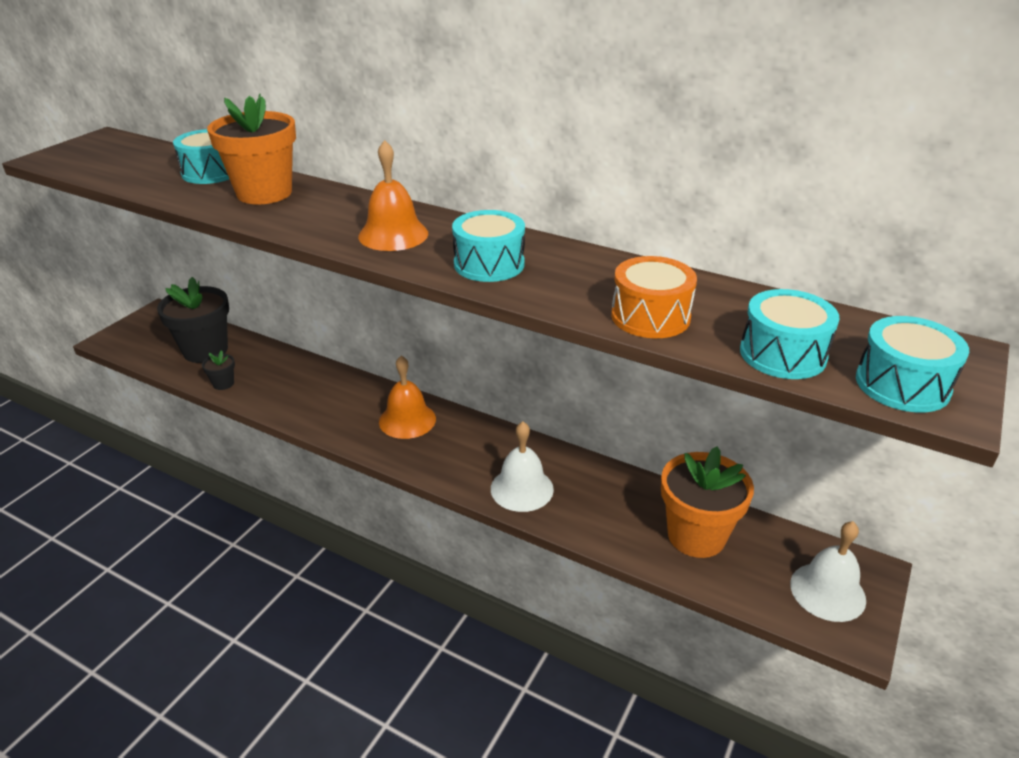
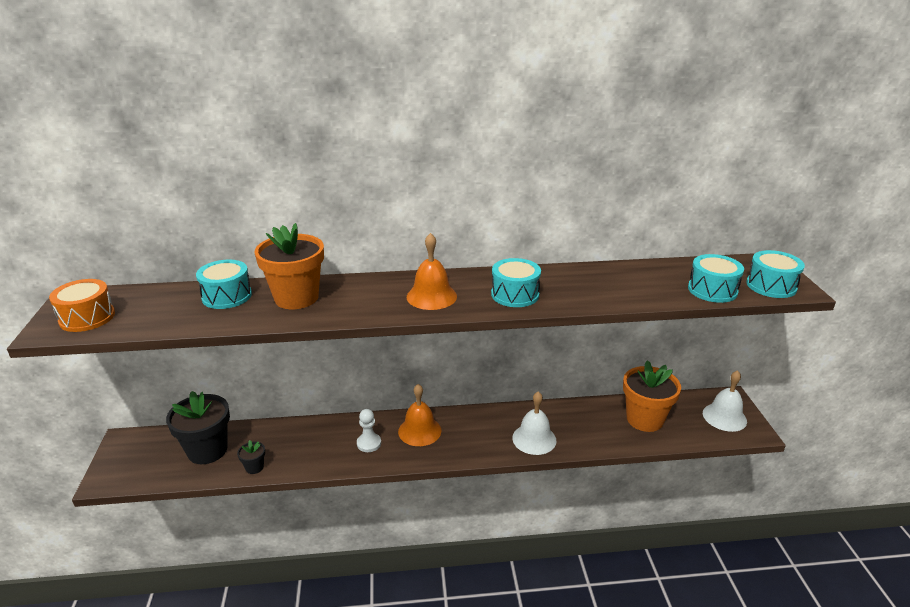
camera: 35 degrees left, 5 degrees down
orange drum [611,256,697,338] -> orange drum moved to [49,279,115,332]
none -> white pawn [357,409,381,452]

